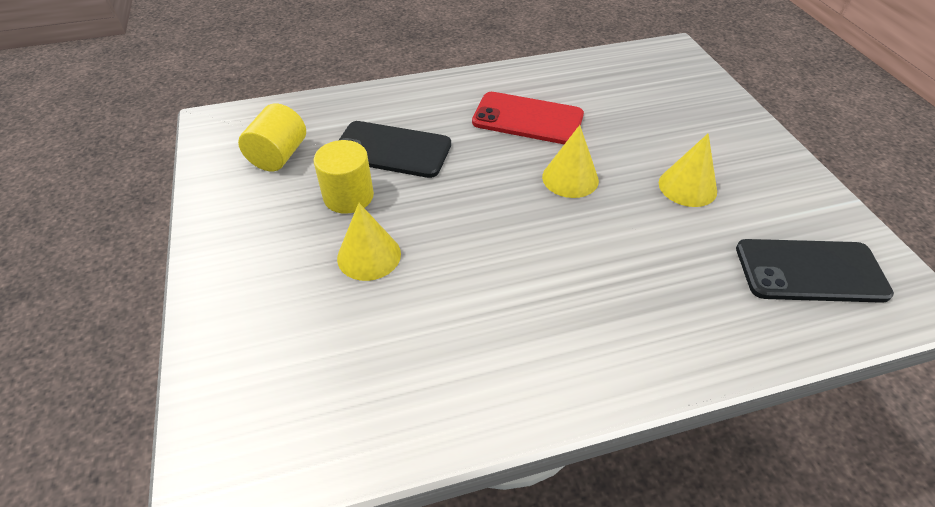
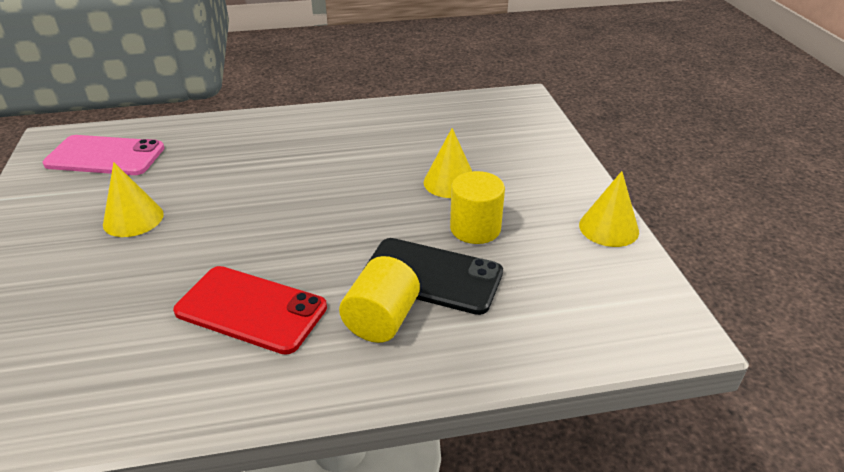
camera: 175 degrees left, 10 degrees down
yellow cylinder [238,103,306,171] -> yellow cylinder moved to [339,256,420,343]
yellow cone [542,125,599,198] -> yellow cone moved to [579,171,639,247]
black phone [736,239,894,303] -> pink phone [43,135,164,175]

